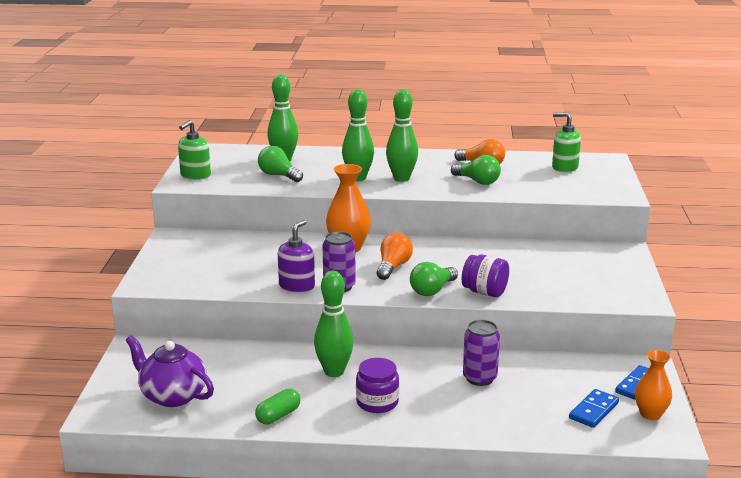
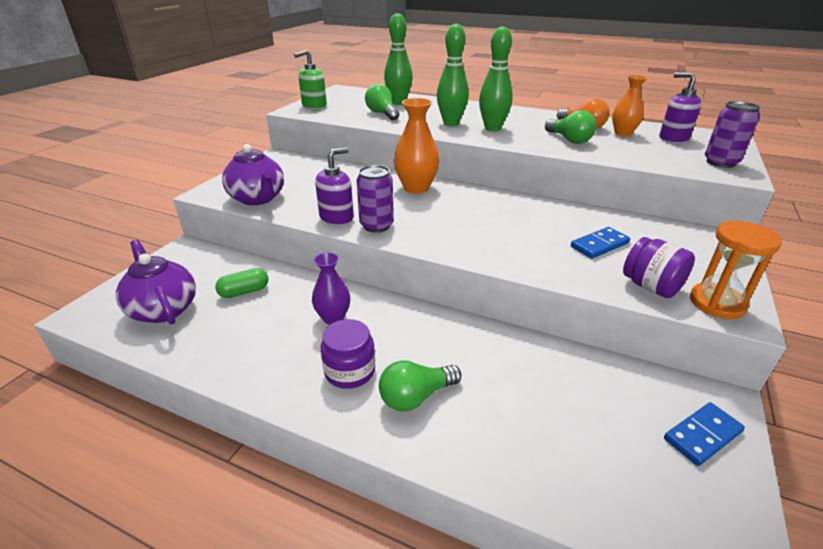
camera: 20 degrees right, 10 degrees up
green capsule [255,389,300,424] -> green capsule moved to [215,268,269,298]
green bowling pin [314,271,354,377] -> purple vase [312,252,350,325]
orange light bulb [377,233,413,280] -> none
green light bulb [410,262,458,296] -> green light bulb moved to [379,360,461,412]
purple jar [462,255,509,297] -> purple jar moved to [623,237,695,298]
purple can [463,320,500,386] -> purple can moved to [705,101,760,168]
green soap dispenser [552,112,581,173] -> purple soap dispenser [659,72,702,143]
blue domino [569,389,619,428] -> blue domino moved to [571,227,630,259]
orange vase [635,350,672,420] -> orange vase moved to [612,75,647,136]
none -> purple teapot [222,144,284,205]
none -> orange hourglass [690,220,782,319]

